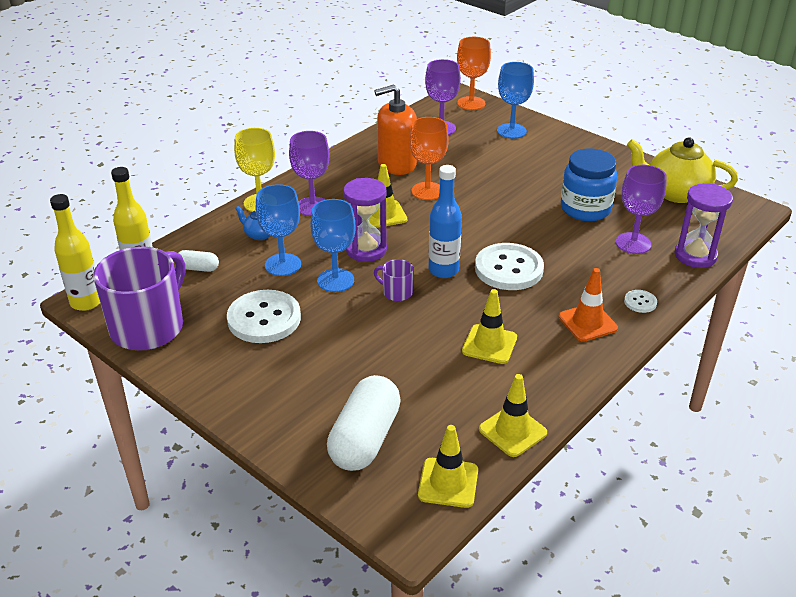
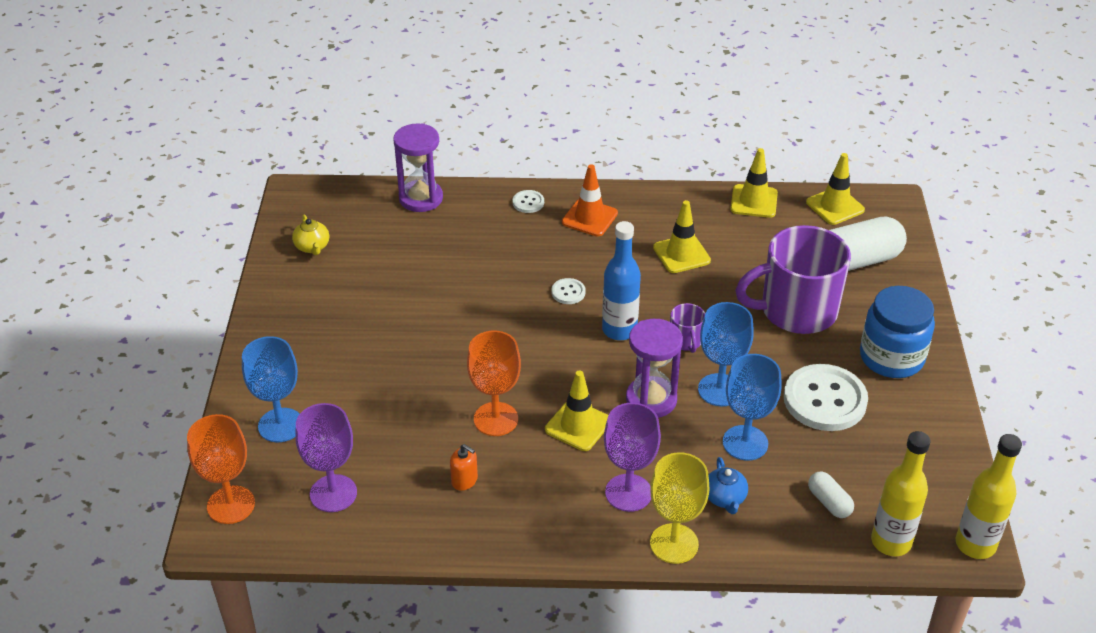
camera: 130 degrees left, 5 degrees up
purple mug [93,247,185,351] -> purple mug moved to [735,225,851,334]
orange soap dispenser [374,84,417,175] -> orange soap dispenser [450,444,478,491], size x0.43
white button [475,243,544,290] -> white button [551,278,586,304], size x0.45
blue jar [561,148,617,221] -> blue jar moved to [860,286,935,378]
purple goblet [616,165,667,254] -> none
yellow teapot [627,137,738,203] -> yellow teapot [292,215,329,255], size x0.47

